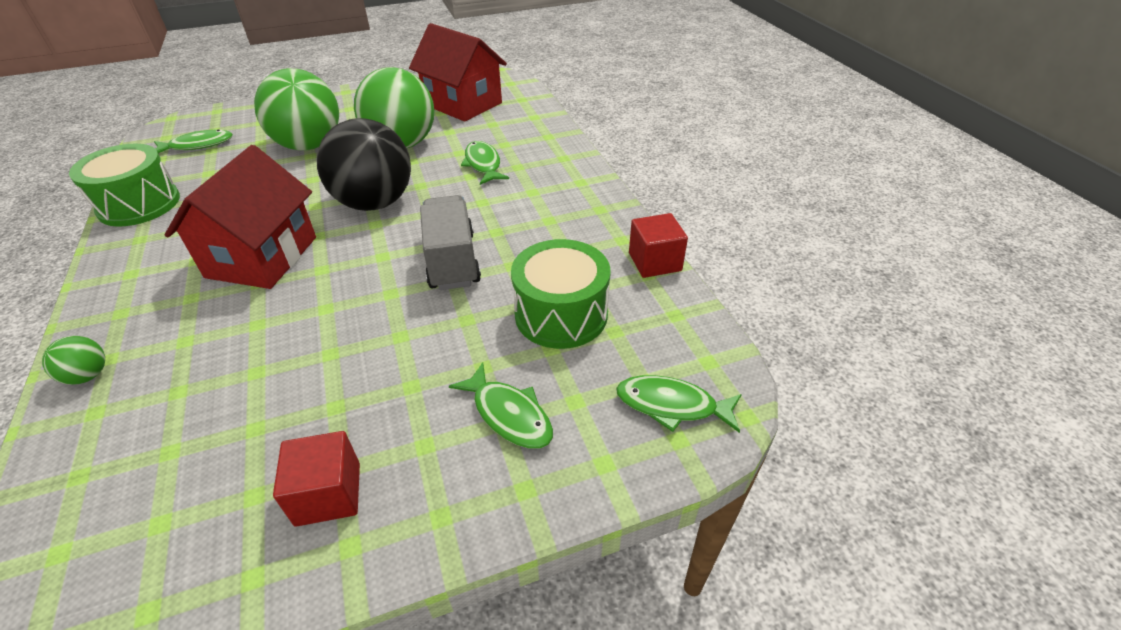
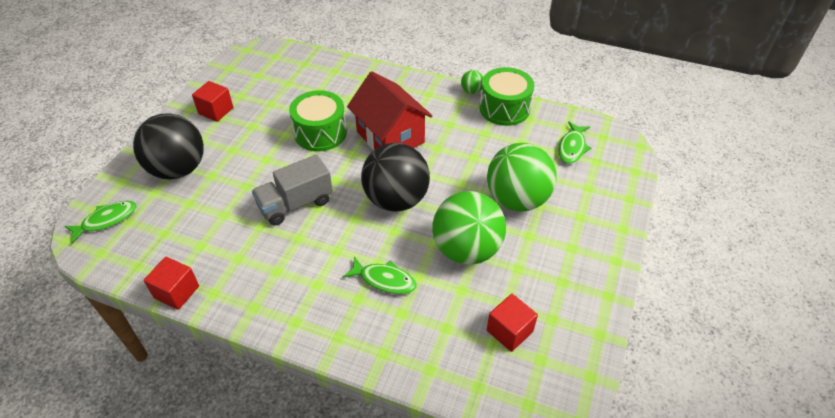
camera: 130 degrees right, 5 degrees up
green ball [42,336,105,385] -> green ball moved to [461,70,483,94]
red house [409,23,507,122] -> red cube [487,294,538,352]
grey truck [420,195,481,290] -> grey truck turned 120 degrees clockwise [252,154,333,226]
green fish [449,362,553,449] -> black ball [133,113,204,180]
green drum [511,239,611,349] -> green drum moved to [289,90,347,152]

